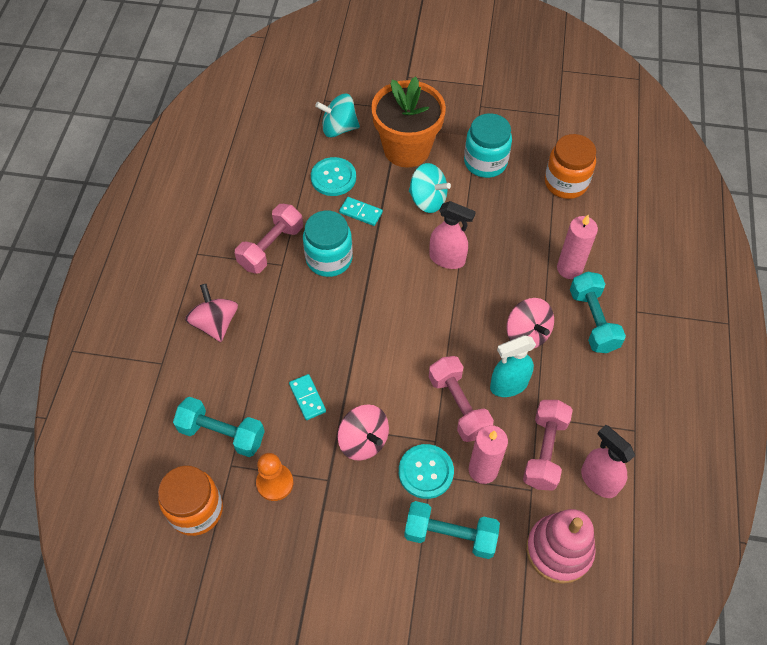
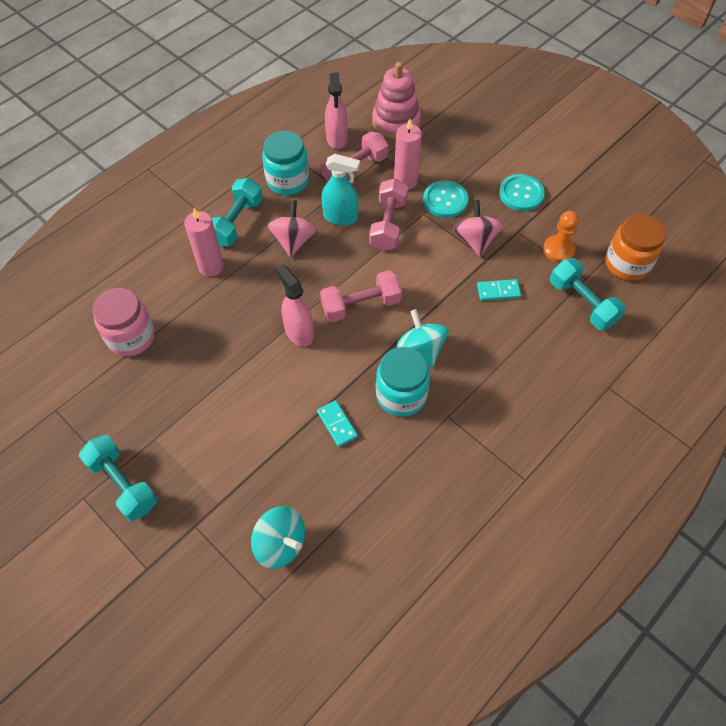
camera: 145 degrees left, 0 degrees up
pink spinning top [185,284,238,342] -> none
pink dumbbell [235,204,303,274] -> pink dumbbell moved to [320,270,402,322]
turquoise domino [289,374,326,420] -> turquoise domino turned 75 degrees clockwise [477,279,521,301]
turquoise button [311,157,356,196] -> turquoise button moved to [499,174,545,211]
orange flower pot [371,76,446,168] -> none
turquoise dumbbell [404,501,500,559] -> turquoise dumbbell moved to [79,435,157,521]
turquoise spinning top [409,163,451,213] -> turquoise spinning top moved to [397,309,449,368]
turquoise jar [464,113,512,178] -> turquoise jar moved to [262,131,309,195]
orange jar [545,134,596,199] -> pink jar [93,288,155,357]

